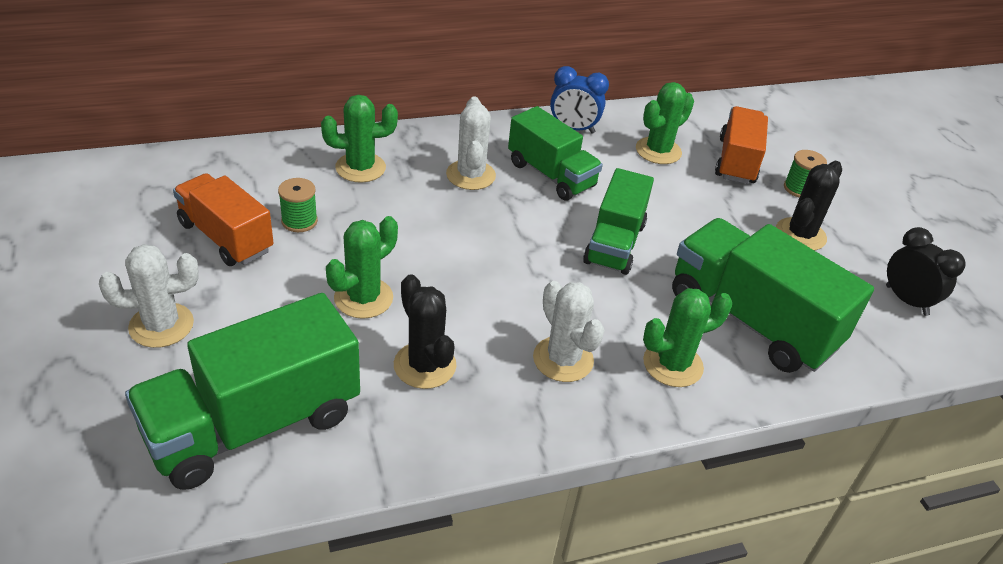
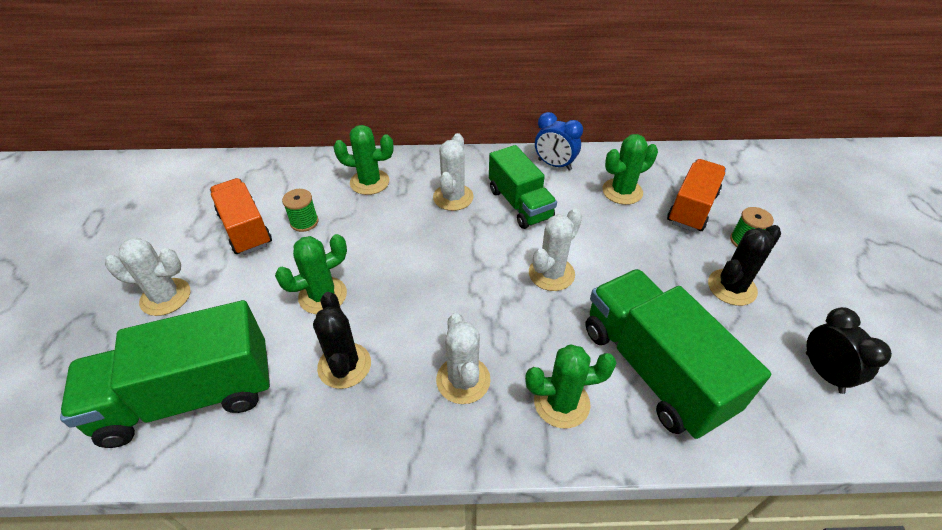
camera: 20 degrees right, 5 degrees up
green truck [583,168,654,275] -> white cactus [529,209,582,291]

